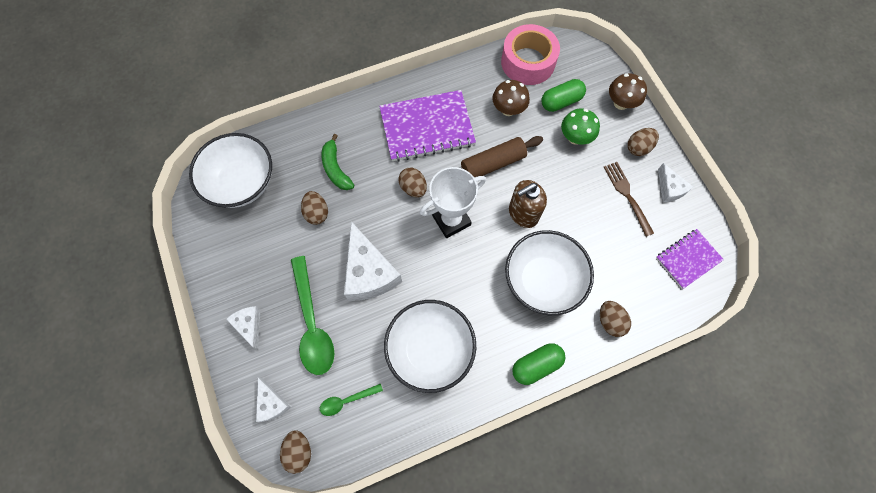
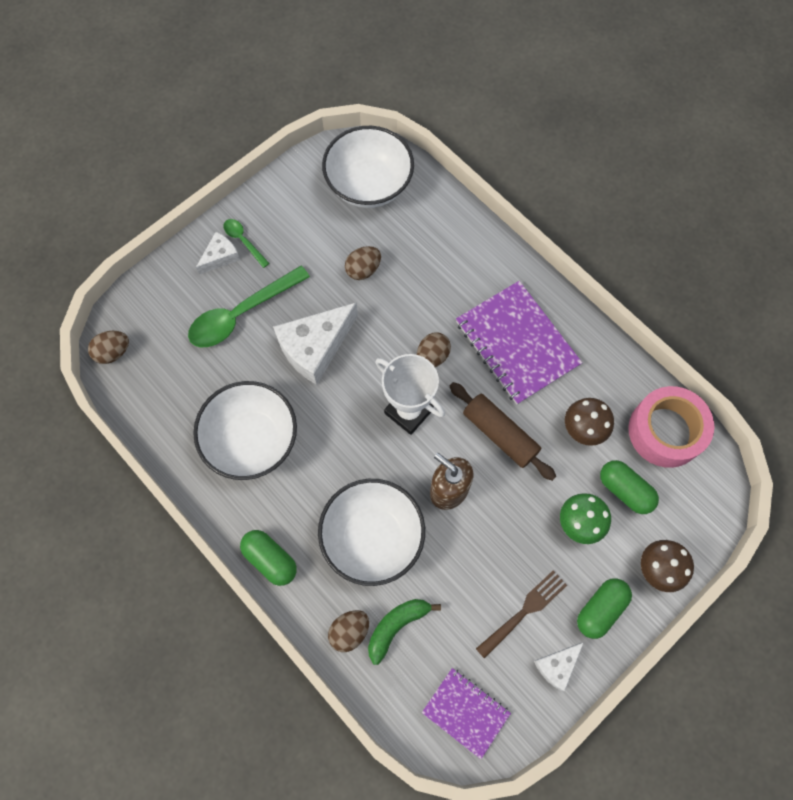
camera: 70 degrees right, 0 degrees up
white cheese [256,377,291,422] -> none
green spoon [320,383,383,416] -> green spoon moved to [224,219,270,268]
green banana [322,134,354,190] -> green banana moved to [368,599,441,665]
brown egg [628,128,659,156] -> green capsule [577,578,632,639]

